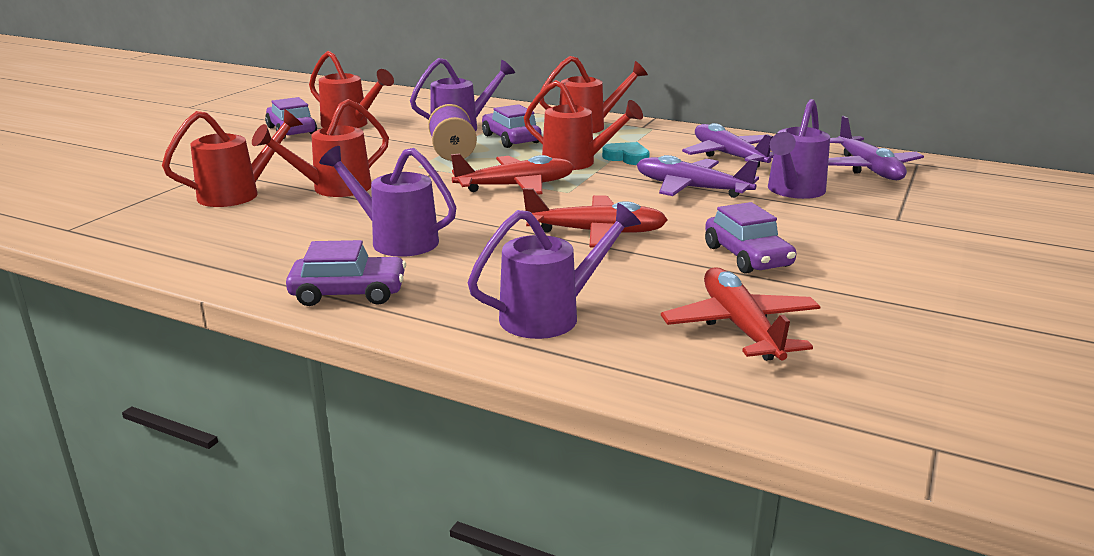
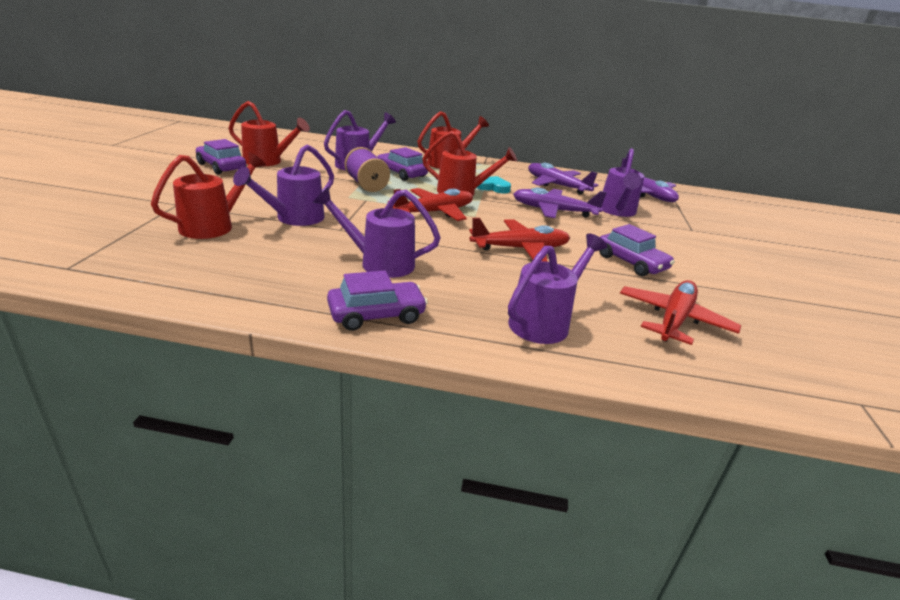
camera: 20 degrees left, 5 degrees up
red watering can [252,99,389,197] -> purple watering can [233,145,334,226]
red plane [661,267,820,361] -> red plane turned 60 degrees clockwise [620,280,741,345]

